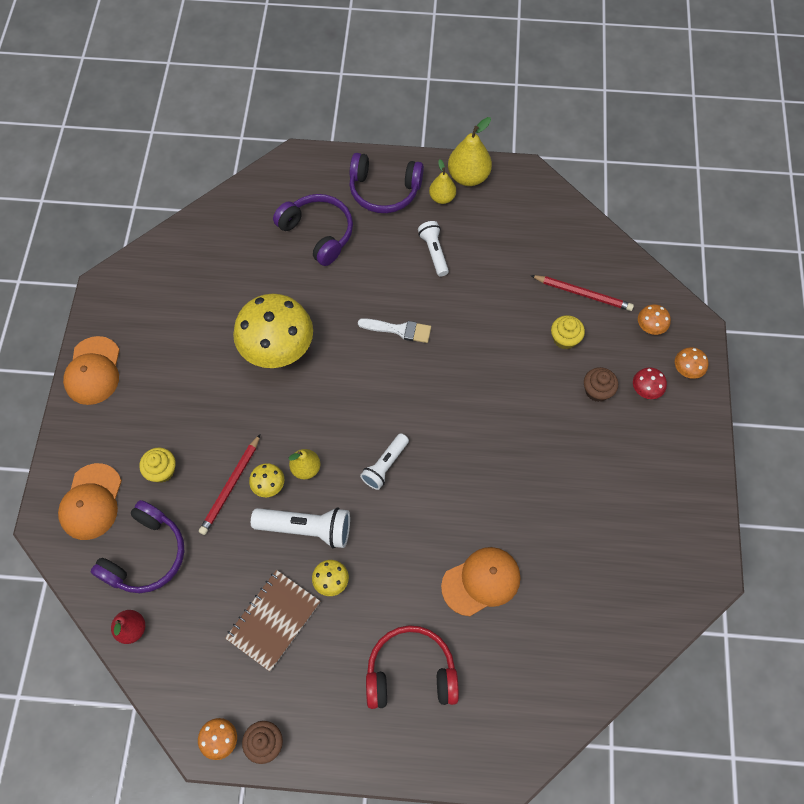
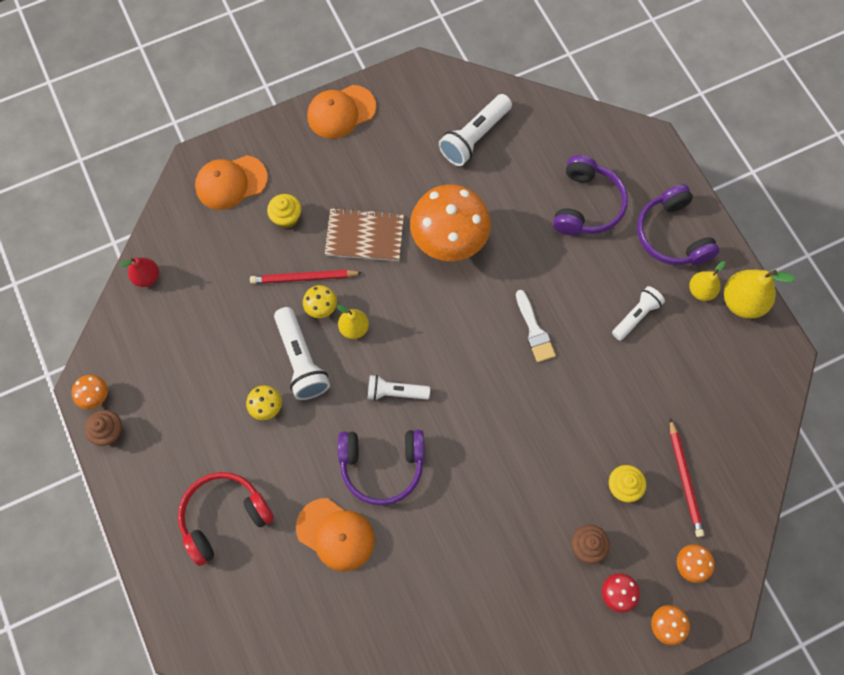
camera: 60 degrees right, 5 degrees up
purple headphones [91,500,185,593] -> purple headphones moved to [338,430,424,506]
brown notebook [225,570,321,672] -> brown notebook moved to [325,207,404,261]
yellow mushroom [233,294,313,368] -> orange mushroom [410,184,491,261]
red headphones [366,625,459,709] -> red headphones turned 90 degrees counterclockwise [178,472,274,566]
none -> white flashlight [439,94,512,166]

